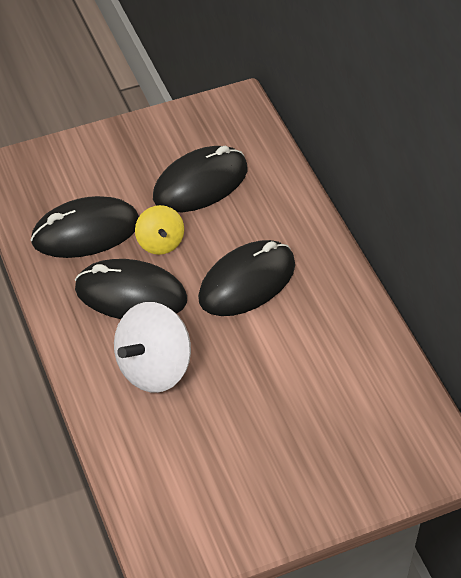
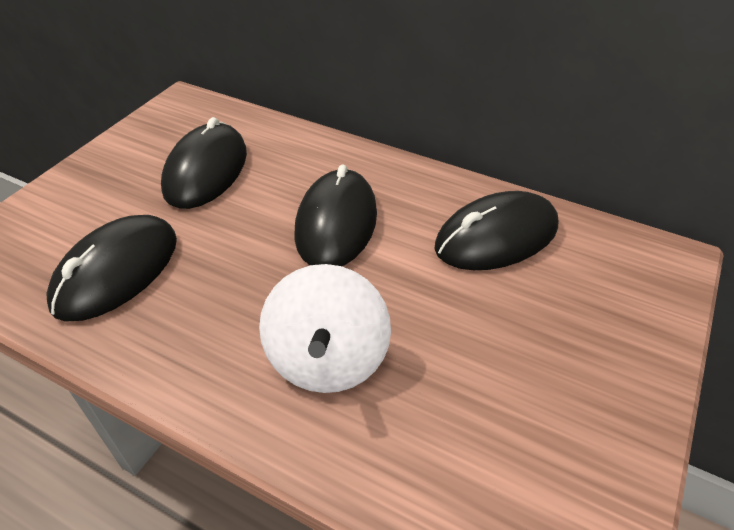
camera: 40 degrees left, 5 degrees down
black mouse [75,259,187,319] -> black mouse moved to [435,191,559,270]
yellow spinning top [135,205,184,255] -> none

